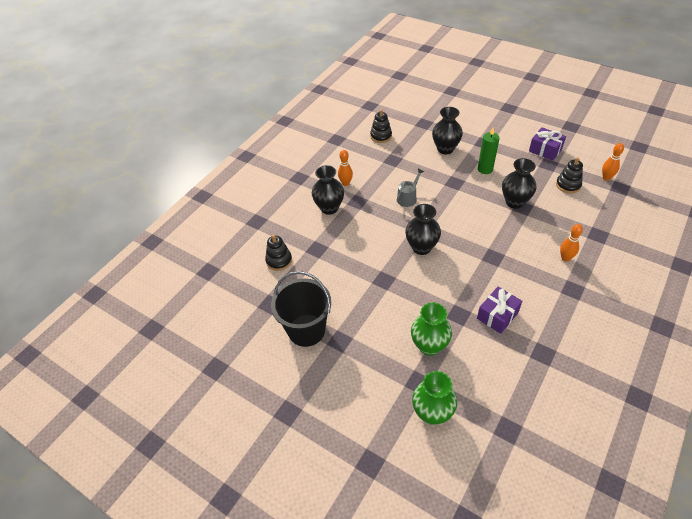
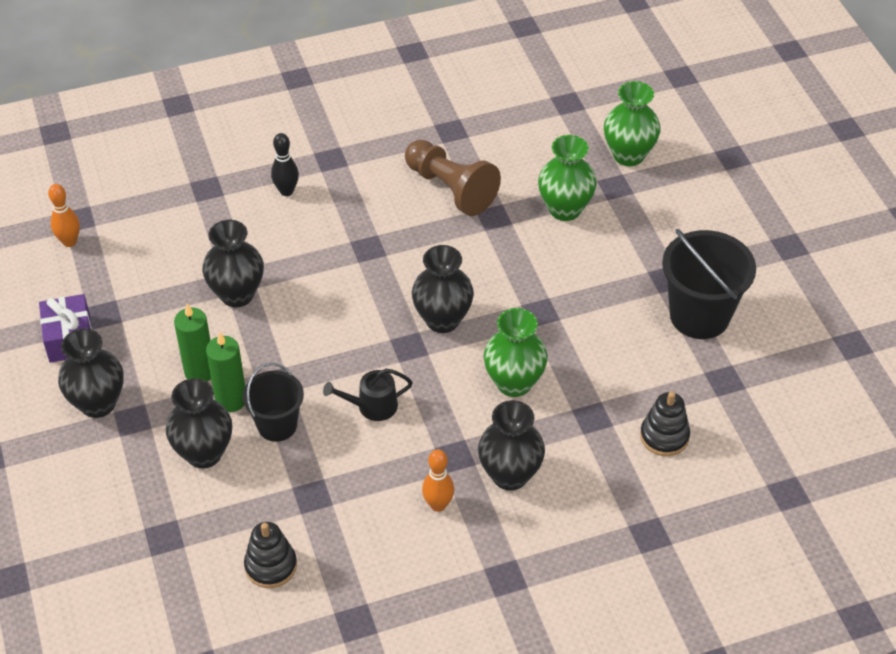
camera: 145 degrees left, 0 degrees up
grey watering can [397,169,424,207] -> black watering can [323,369,413,421]
purple gift [477,287,522,334] -> brown pawn [405,139,501,216]
black stacking toy [556,157,583,193] -> none
orange bowling pin [560,224,583,262] -> black bowling pin [271,133,299,196]
none -> black vase [58,328,124,418]
none -> green candle [206,332,245,412]
none -> black bucket [243,363,304,442]
none -> green vase [484,308,548,397]

